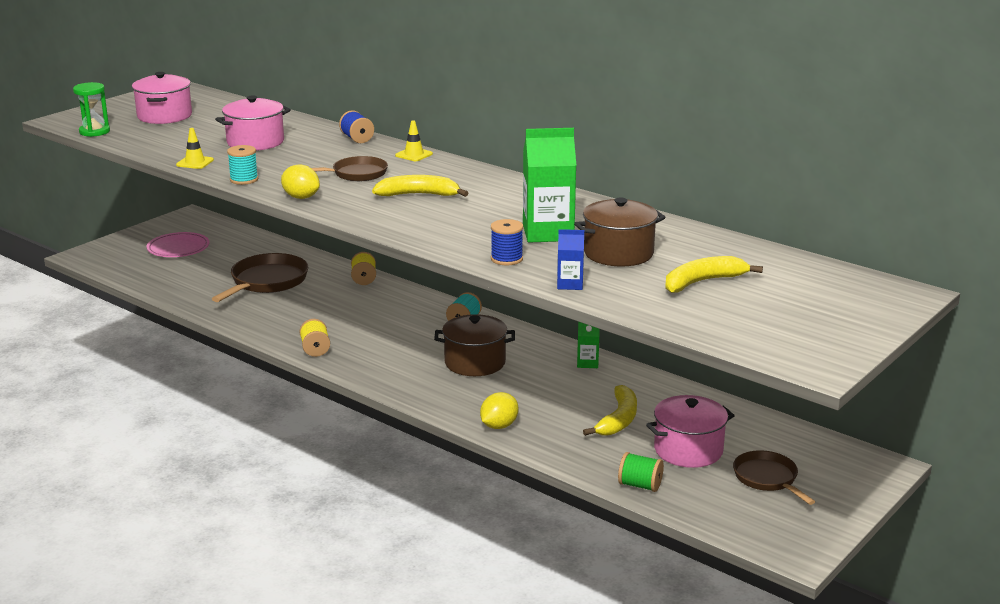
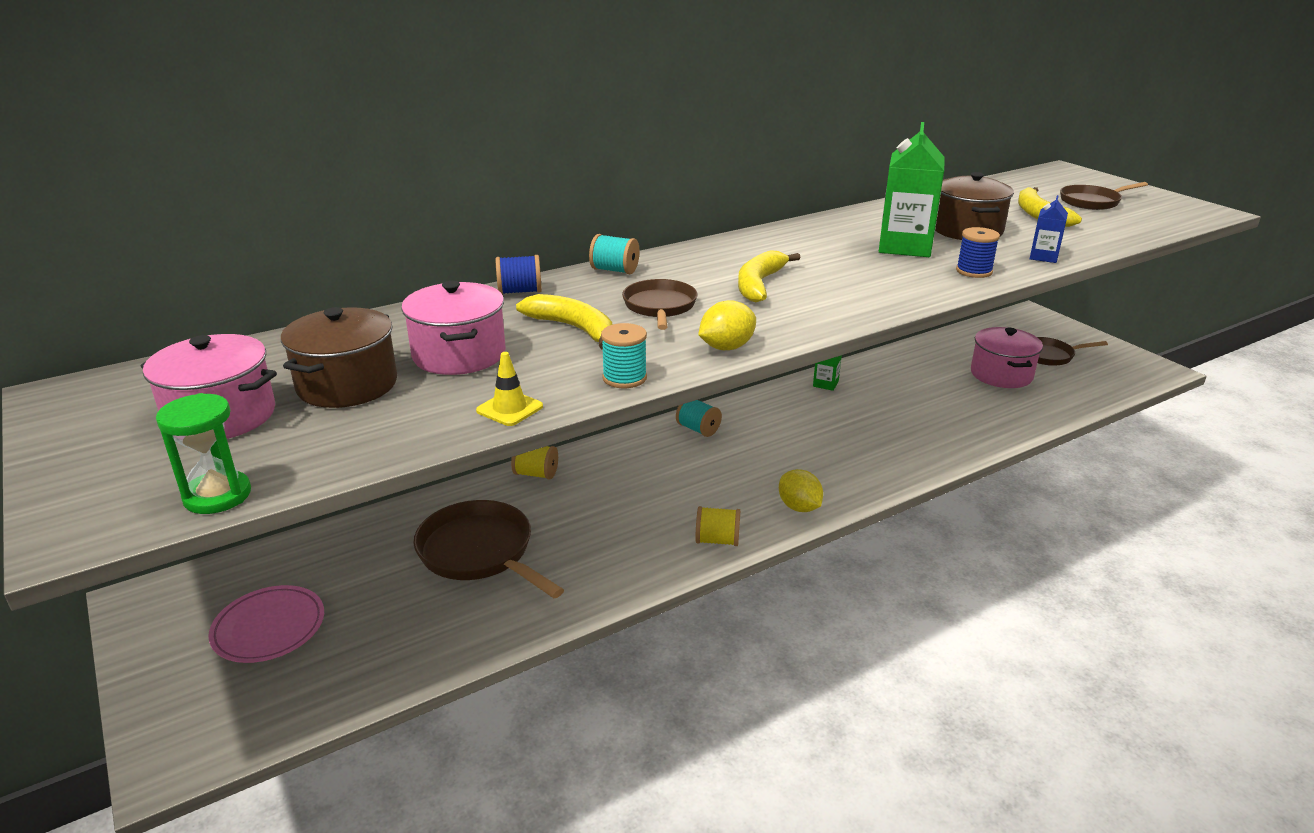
camera: 70 degrees left, 5 degrees up
yellow traffic cone [395,120,433,161] -> turquoise spool [589,234,639,274]
brown pot [434,314,515,376] -> brown pot moved to [281,307,397,408]
yellow lemon [480,392,519,429] -> yellow lemon moved to [779,469,823,512]
yellow banana [583,385,637,436] -> yellow banana moved to [516,294,612,349]
green spool [618,452,664,492] -> none
none -> brown pan [1060,182,1148,210]

